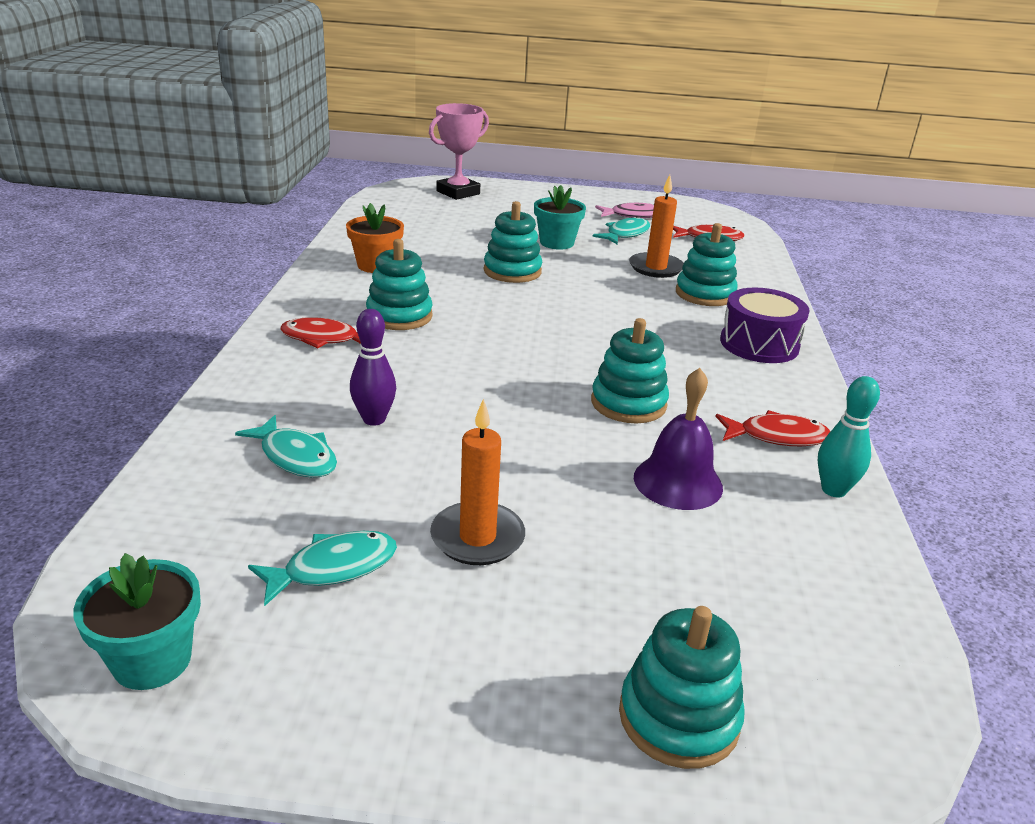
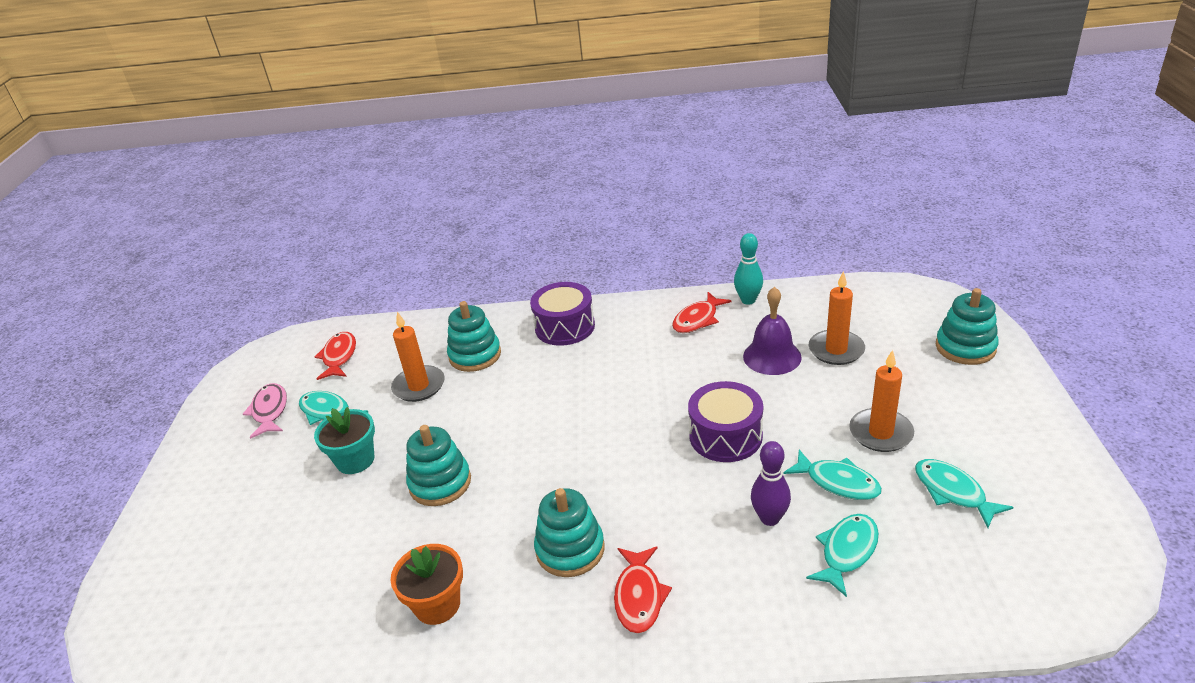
camera: 90 degrees left, 5 degrees up
turquoise flower pot [73,553,201,690] -> none
pink trophy [429,103,489,200] -> none
turquoise stacking toy [591,318,669,423] -> none
red fish [715,410,830,446] -> red fish turned 135 degrees counterclockwise [672,292,732,333]
none -> purple drum [688,381,763,462]
none -> turquoise fish [783,450,882,500]
none -> orange candle [809,271,865,365]

